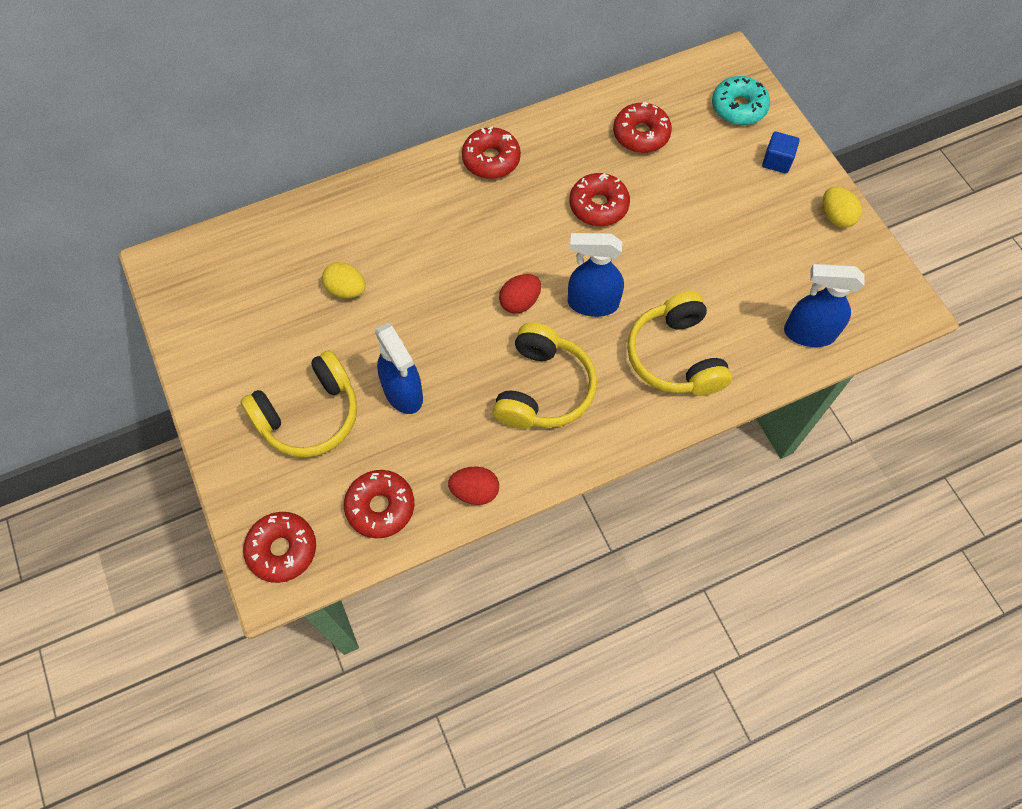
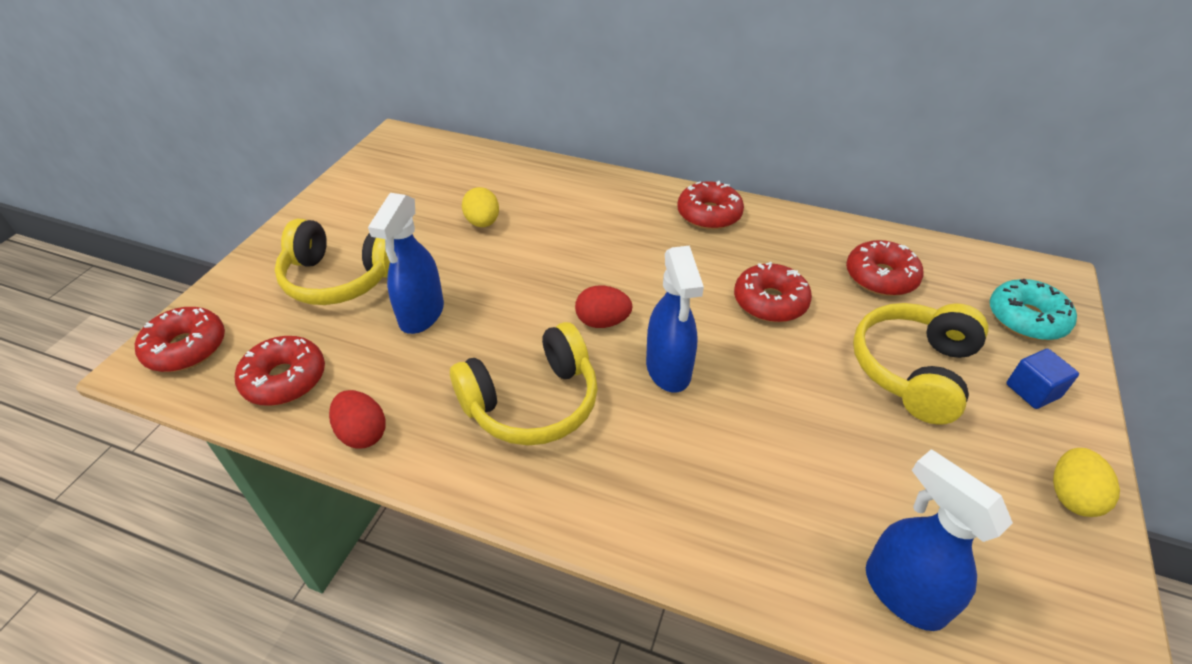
camera: 45 degrees right, 20 degrees down
blue spray bottle [568,233,624,317] -> blue spray bottle turned 150 degrees counterclockwise [646,246,704,393]
yellow headphones [627,291,732,396] -> yellow headphones moved to [853,303,989,425]

